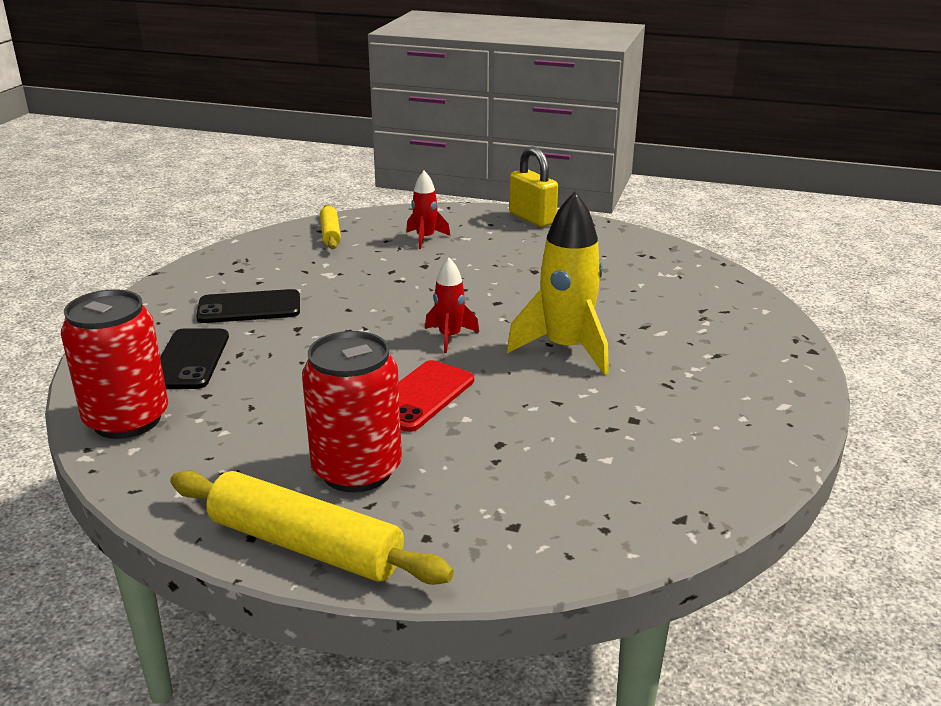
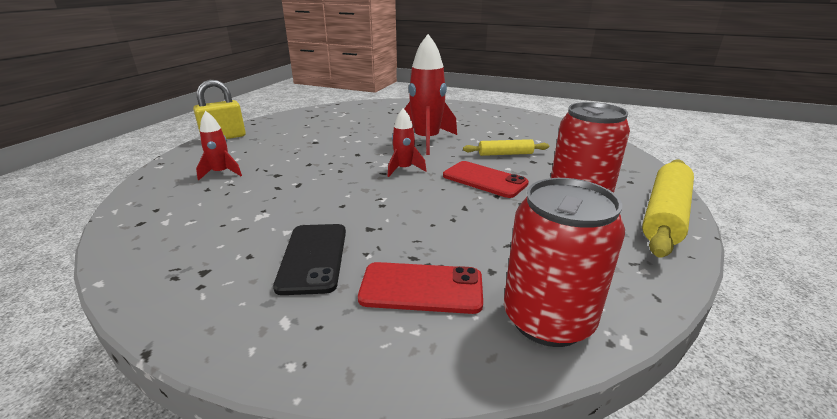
camera: 85 degrees left, 0 degrees up
black phone [160,329,229,389] -> red phone [358,262,483,314]
yellow rolling pin [320,204,341,249] -> yellow rolling pin moved to [463,139,549,156]
yellow rocket [506,192,609,375] -> red rocket [404,34,457,155]

